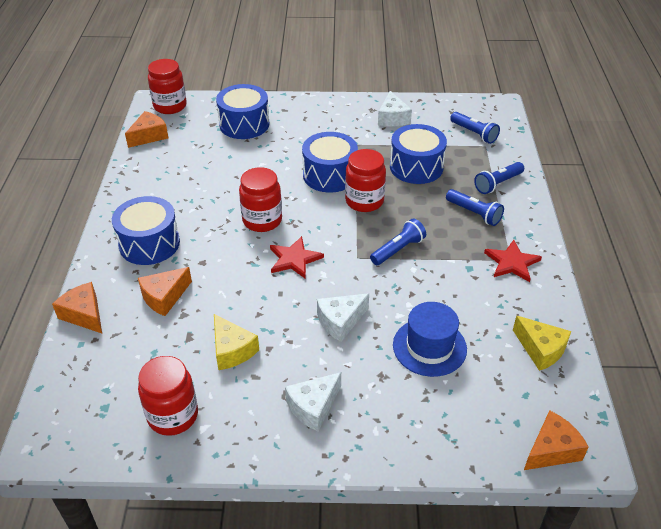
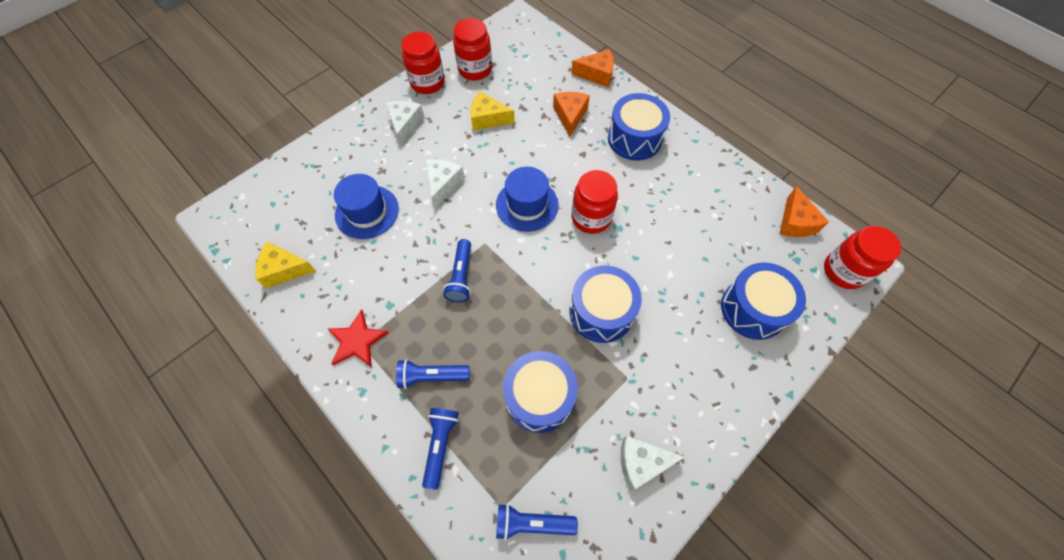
camera: 135 degrees right, 20 degrees up
red star [270,236,324,278] -> blue hat [496,167,559,232]
red jar [345,149,386,212] -> red jar moved to [402,32,445,94]
white cheese [378,91,412,127] -> white cheese turned 45 degrees counterclockwise [621,436,685,491]
orange cheese [524,410,589,470] -> none

